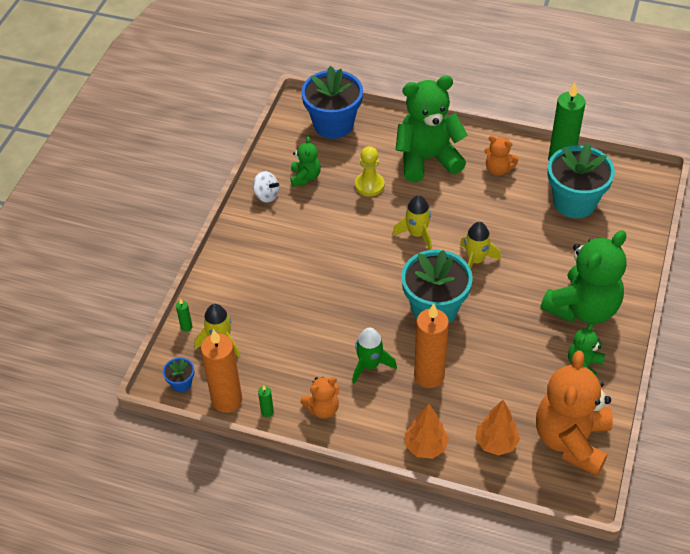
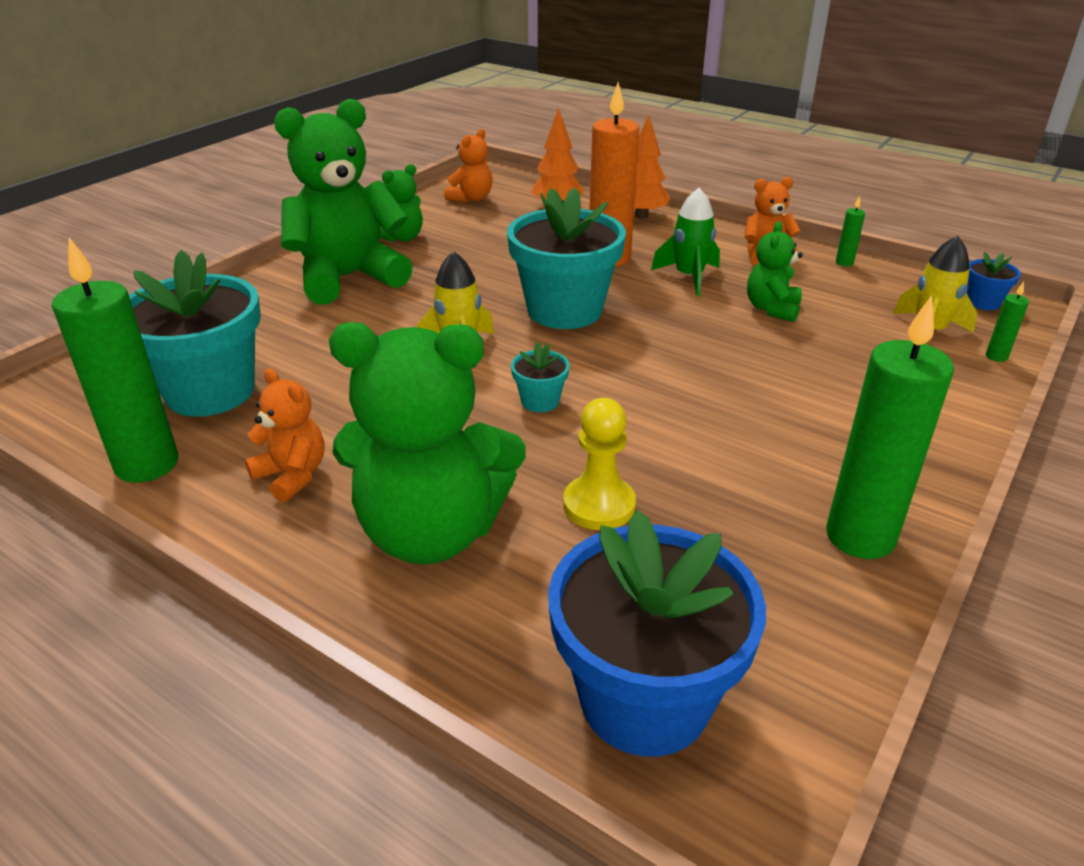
camera: 165 degrees left, 15 degrees down
orange candle [201,329,242,413] -> none
white spinning top [253,171,279,203] -> green candle [826,295,954,559]
green teddy bear [290,136,321,187] -> green teddy bear moved to [747,221,803,322]
yellow rocket [392,195,432,250] -> turquoise flower pot [511,342,569,412]
orange teddy bear [536,350,613,476] -> orange teddy bear [444,129,493,203], size x0.48

